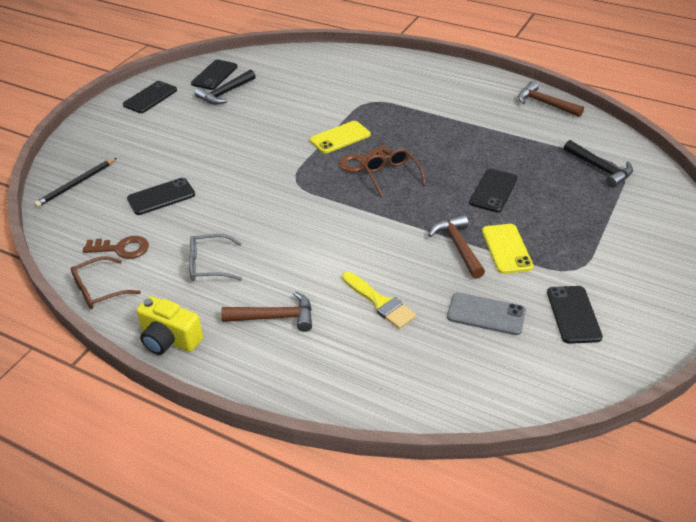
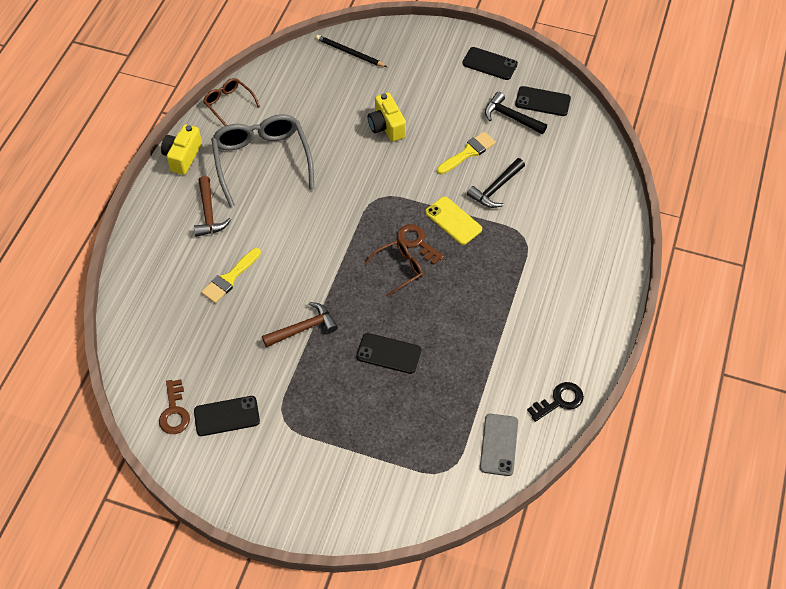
camera: 80 degrees right, 15 degrees up
brown key [83,236,149,259] -> brown key moved to [159,379,190,434]
black phone [127,178,195,215] -> none
grey glasses [189,234,242,281] -> grey glasses [211,114,314,207], size x1.96
grey phone [447,293,526,335] -> grey phone moved to [480,414,518,476]
yellow phone [482,224,533,274] -> none
brown hammer [518,81,584,117] -> black key [527,382,584,422]
black hammer [564,140,633,188] -> black hammer moved to [467,158,525,208]
none -> yellow camera [368,93,406,142]
none -> yellow brush [437,132,496,175]

